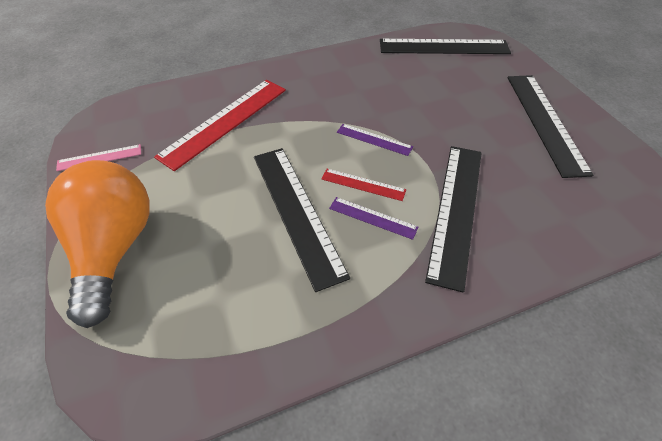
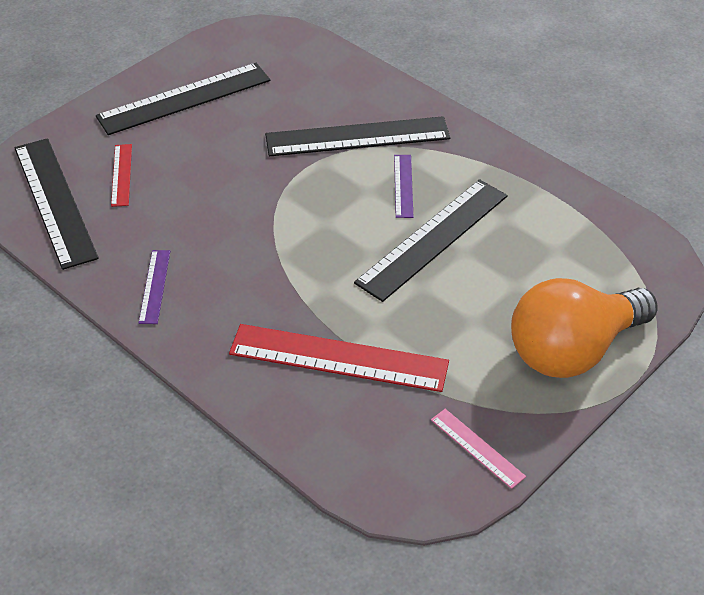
camera: 115 degrees left, 5 degrees down
red ruler [322,169,406,201] -> red ruler moved to [111,144,132,207]
purple ruler [337,124,413,156] -> purple ruler moved to [139,250,170,324]

